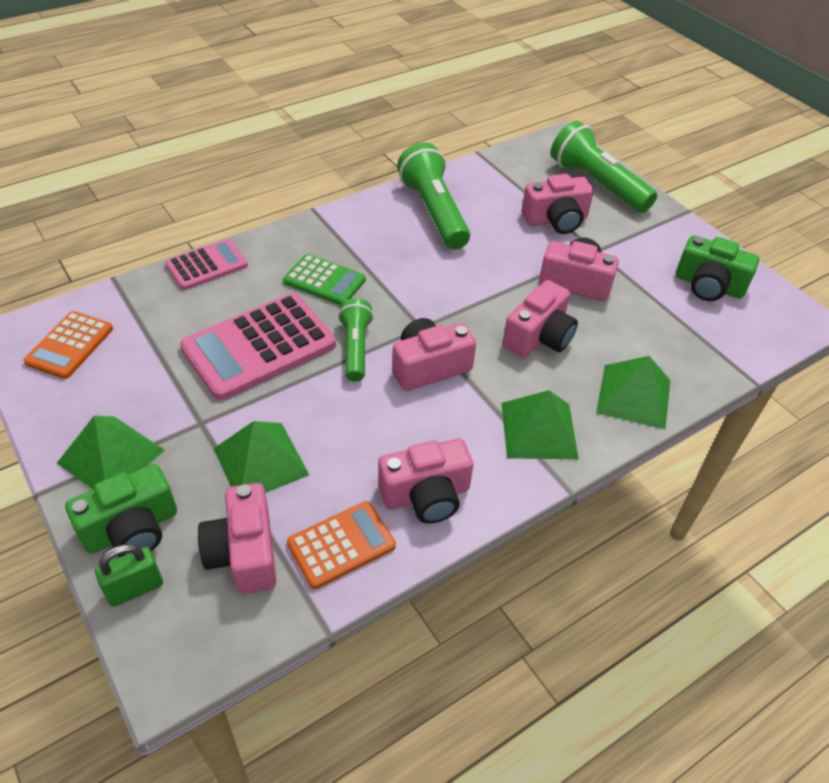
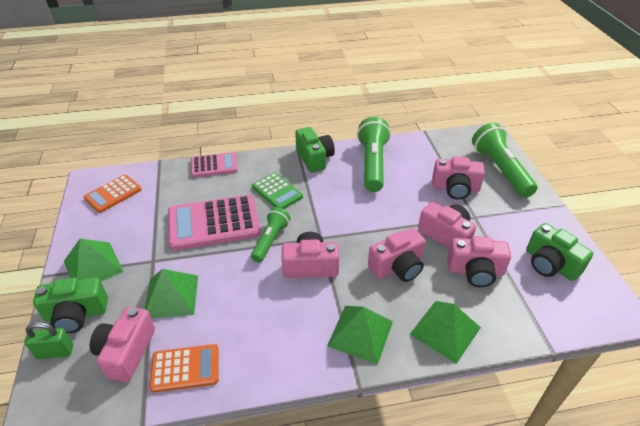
camera: 25 degrees right, 5 degrees down
pink camera [378,439,473,524] -> pink camera moved to [447,236,511,287]
none -> green camera [295,127,335,173]

